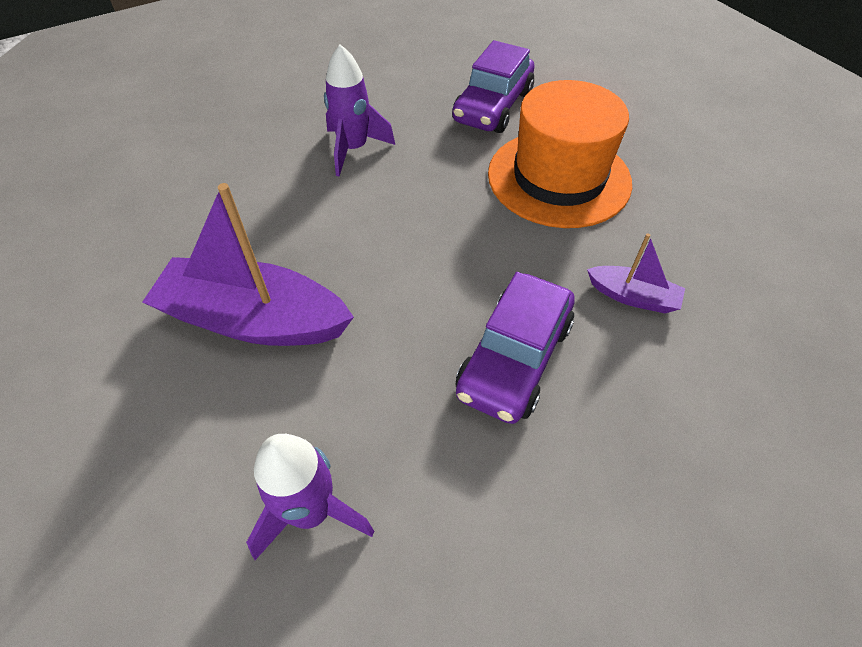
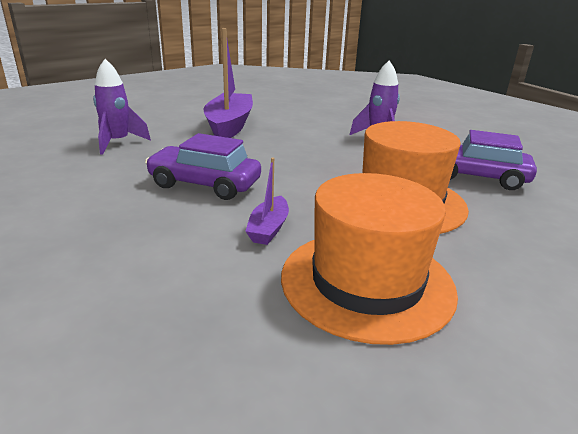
camera: 80 degrees right, 25 degrees down
none -> orange hat [281,173,458,345]

